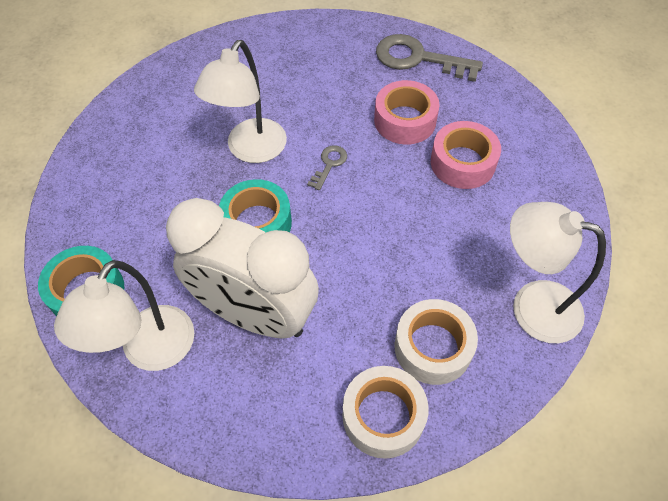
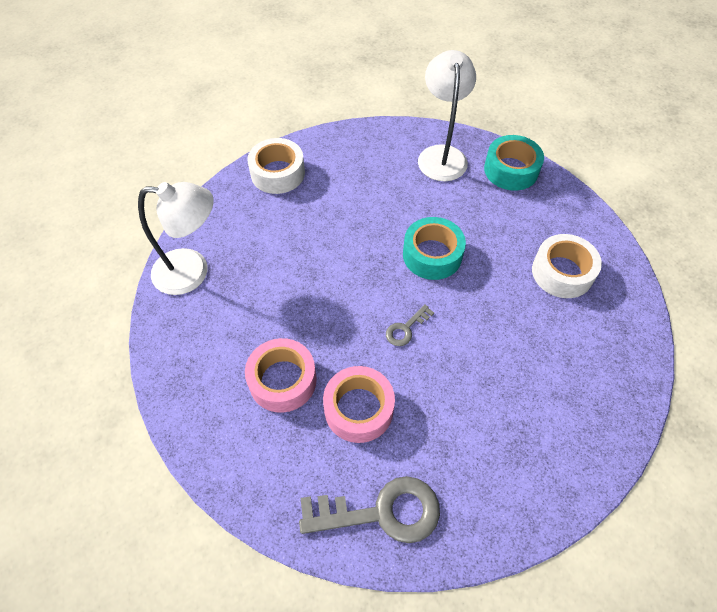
camera: 155 degrees right, 0 degrees up
white clock [166,198,319,339] -> none
white lamp [194,40,287,163] -> none
grey key [307,145,347,190] -> grey key turned 45 degrees clockwise [386,304,434,346]
white tape [394,299,478,385] -> white tape moved to [532,234,602,298]

